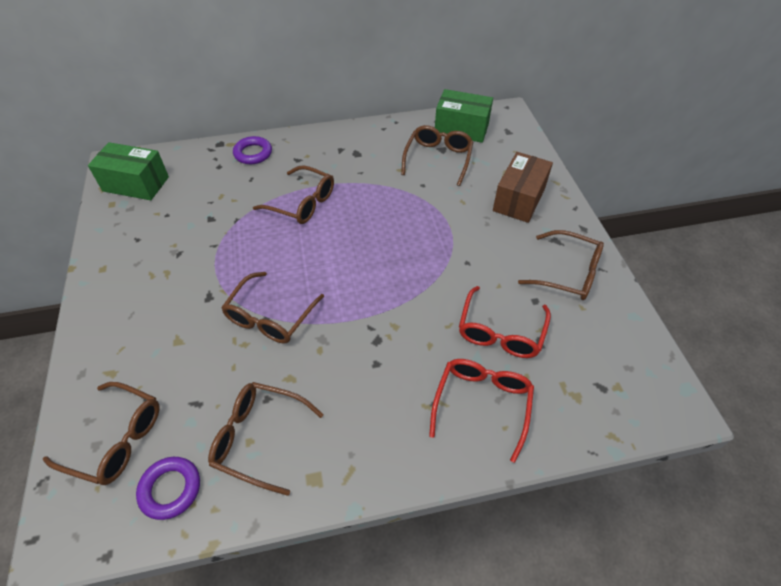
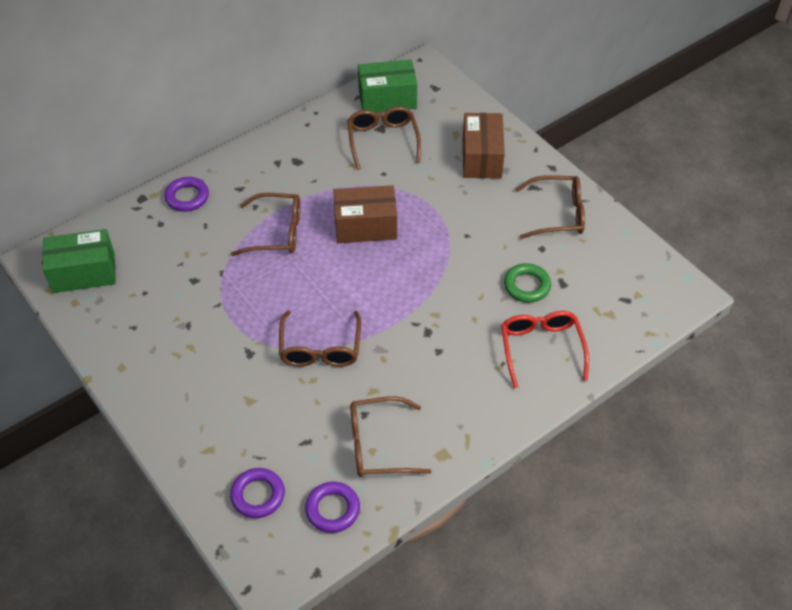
camera: 25 degrees left, 0 degrees up
brown glasses [43,382,159,485] -> purple ring [230,468,285,518]
red glasses [459,286,551,358] -> green ring [504,263,551,303]
none -> brown box [333,185,397,243]

